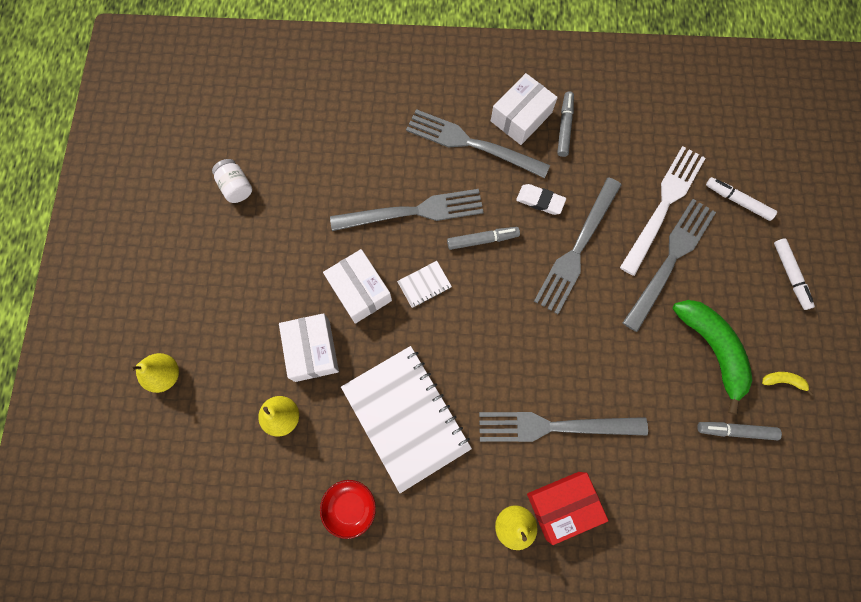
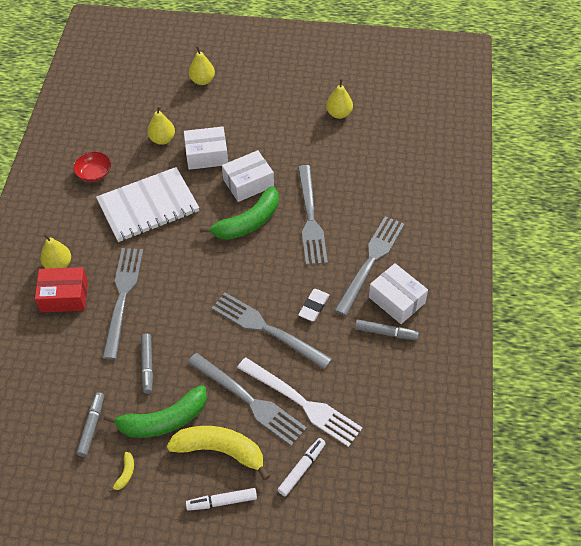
camera: 95 degrees right, 20 degrees down
white jar [212,159,252,203] -> yellow pear [326,79,353,119]
white notebook [397,261,452,308] -> green banana [200,186,279,240]
grey marker [447,227,520,250] -> grey marker moved to [141,333,153,394]
red box [527,472,608,545] -> red box turned 75 degrees counterclockwise [35,267,88,312]
none -> yellow banana [167,426,270,480]

